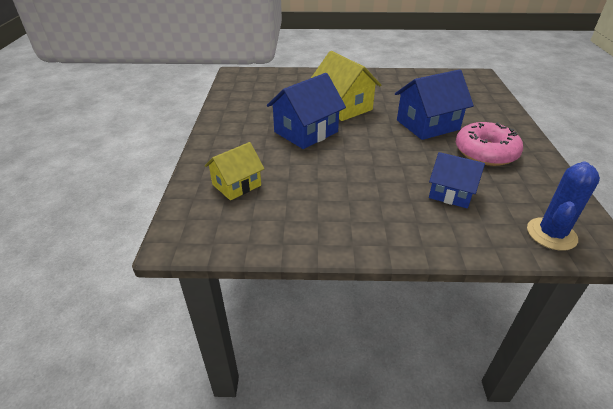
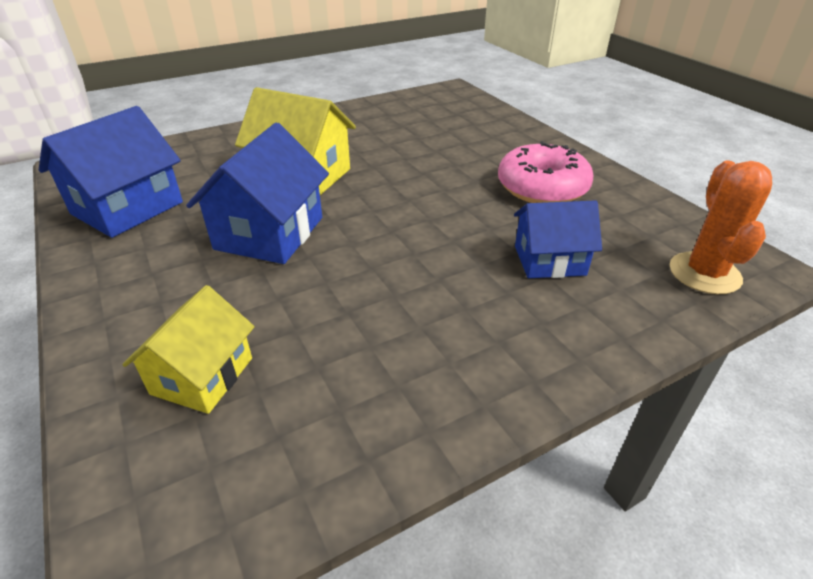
camera: 30 degrees left, 0 degrees up
blue house [395,69,474,140] -> blue house moved to [39,106,183,238]
blue cactus [527,162,600,251] -> orange cactus [670,160,772,294]

